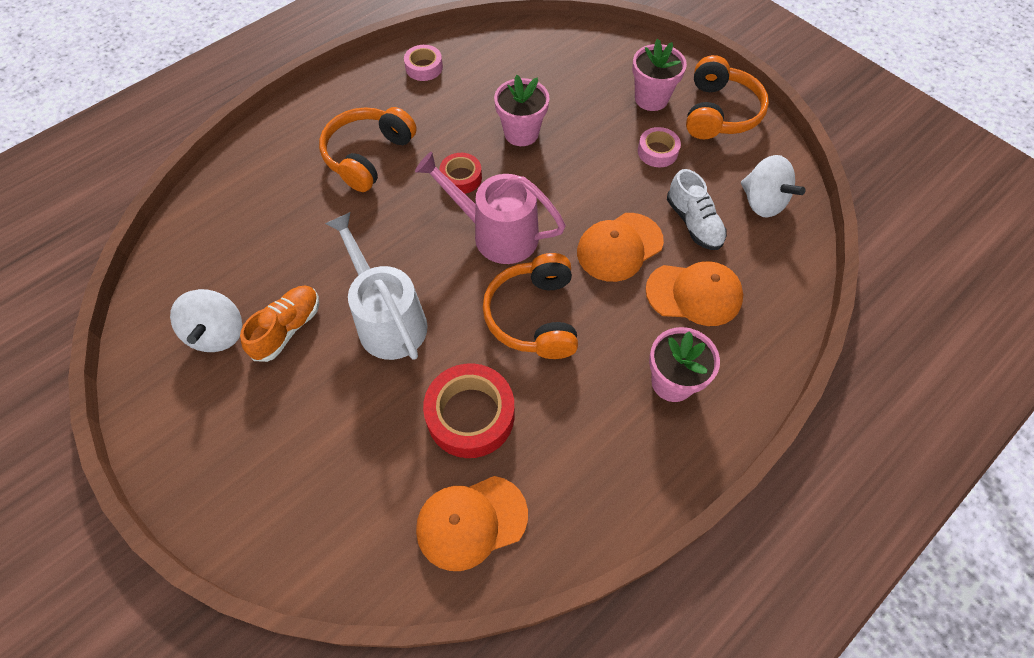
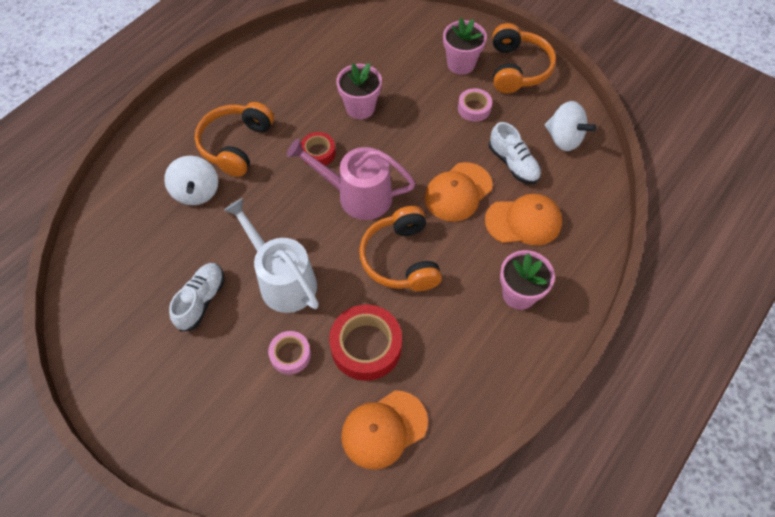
camera: 10 degrees left, 0 degrees up
white spinning top [170,289,242,352] -> white spinning top moved to [164,156,218,205]
orange shoe [240,285,319,362] -> white shoe [169,263,224,331]
pink tape [404,45,443,81] -> pink tape moved to [268,331,311,374]

